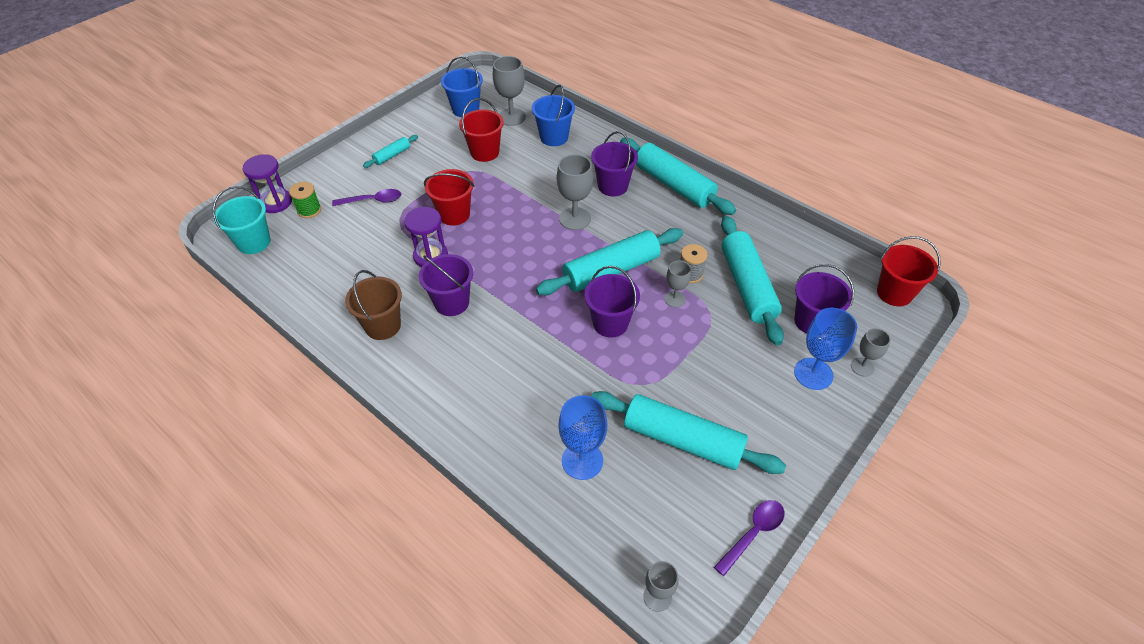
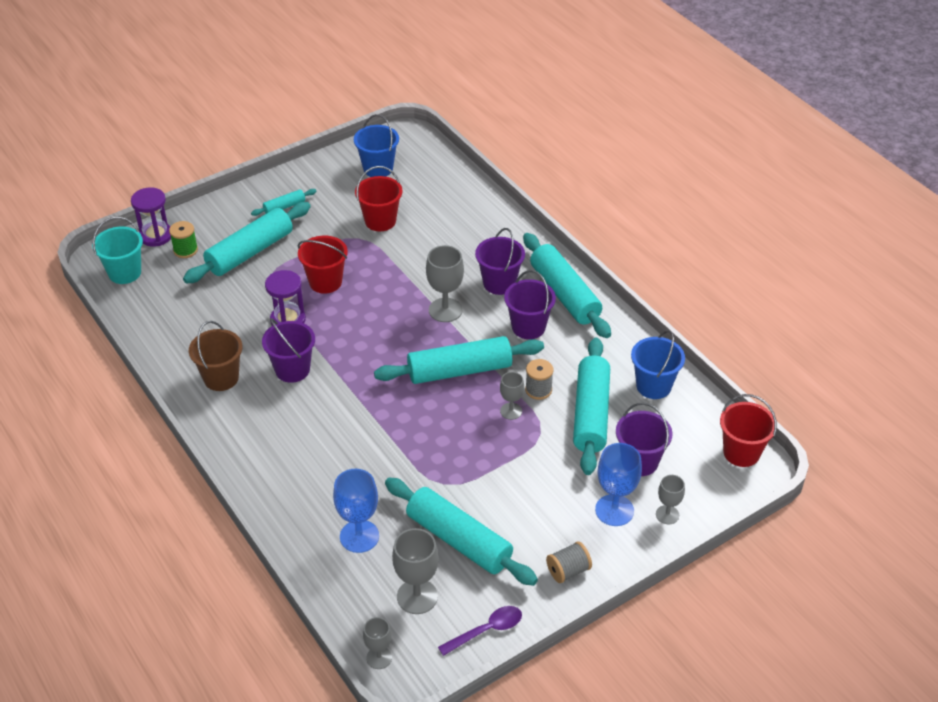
camera: 15 degrees right, 5 degrees down
purple spoon [332,189,401,206] -> turquoise rolling pin [183,202,311,284]
grey goblet [493,56,526,126] -> grey goblet moved to [392,528,439,614]
blue bucket [532,85,575,146] -> blue bucket moved to [631,330,685,399]
purple bucket [585,266,640,338] -> purple bucket moved to [504,270,556,339]
none -> grey spool [546,541,592,583]

